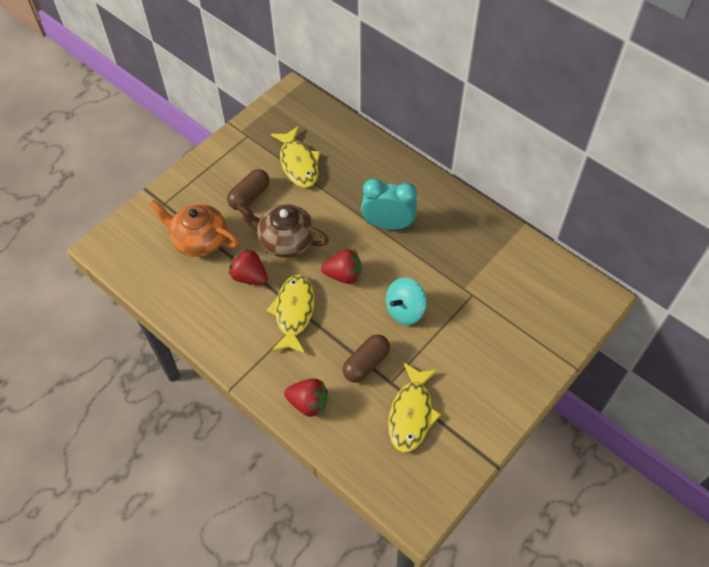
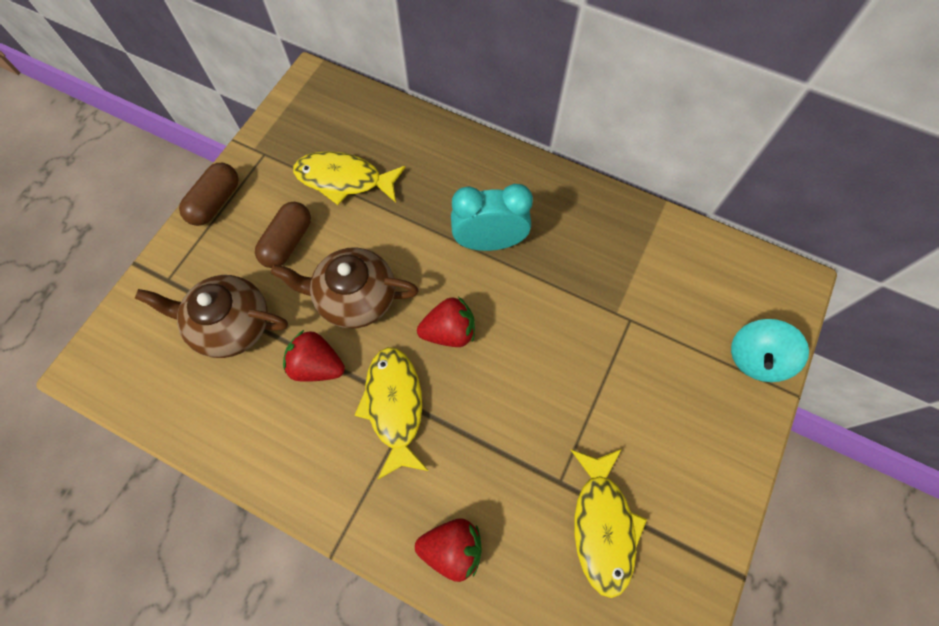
camera: 15 degrees left, 10 degrees up
orange teapot [149,200,239,257] -> brown teapot [135,275,288,358]
yellow fish [271,126,320,188] -> yellow fish turned 135 degrees clockwise [293,151,406,205]
brown capsule [343,334,390,382] -> brown capsule moved to [179,163,239,226]
turquoise spinning top [386,278,427,325] -> turquoise spinning top moved to [731,319,809,382]

